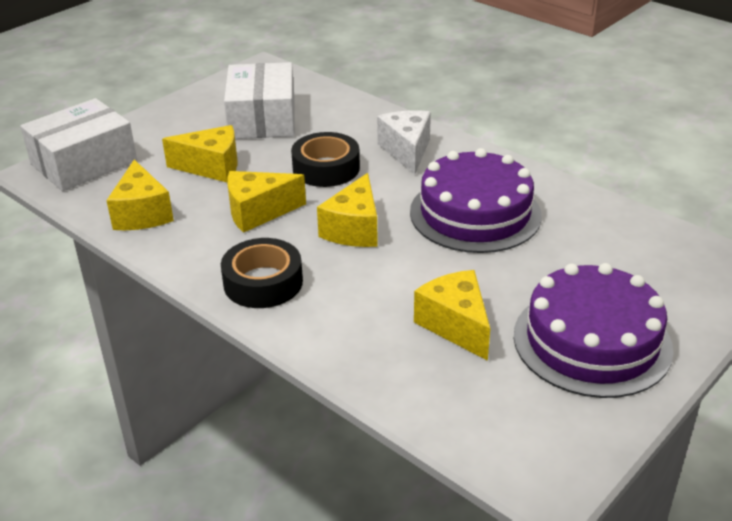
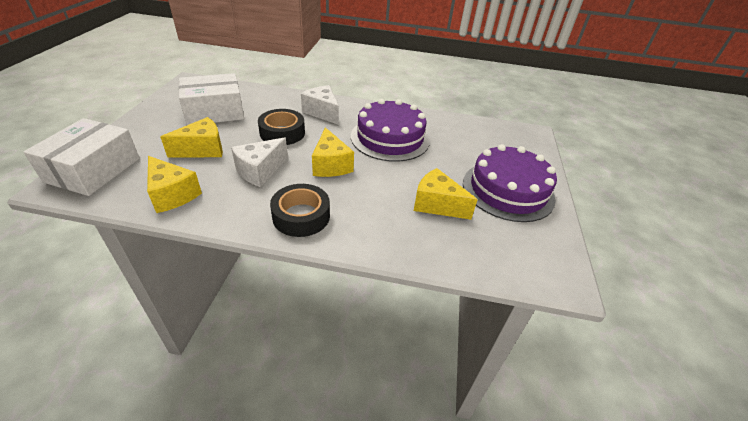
camera: 35 degrees left, 5 degrees up
white box [224,62,295,139] -> white box turned 75 degrees counterclockwise [179,73,244,125]
yellow cheese [227,171,306,233] -> white cheese [231,137,288,187]

